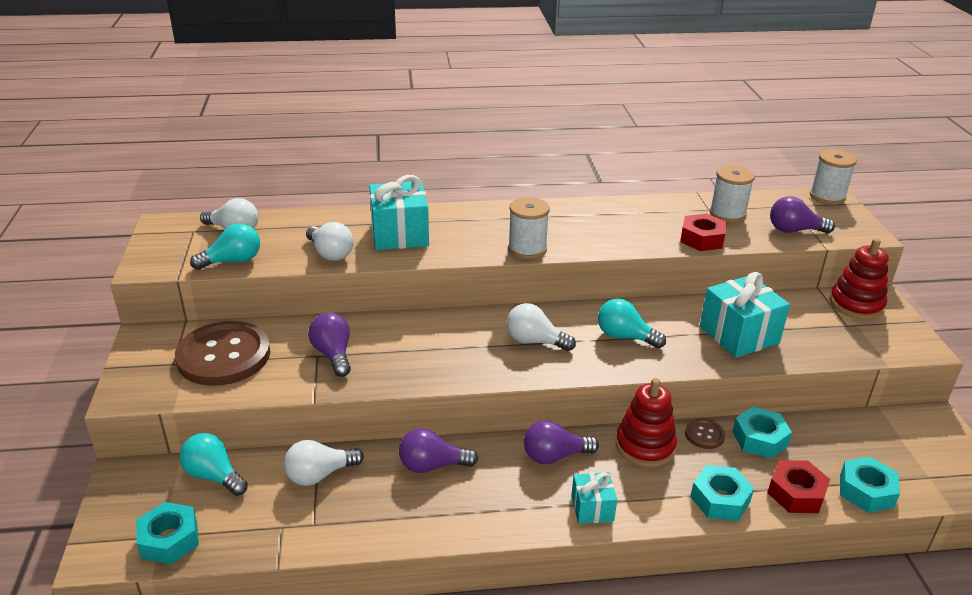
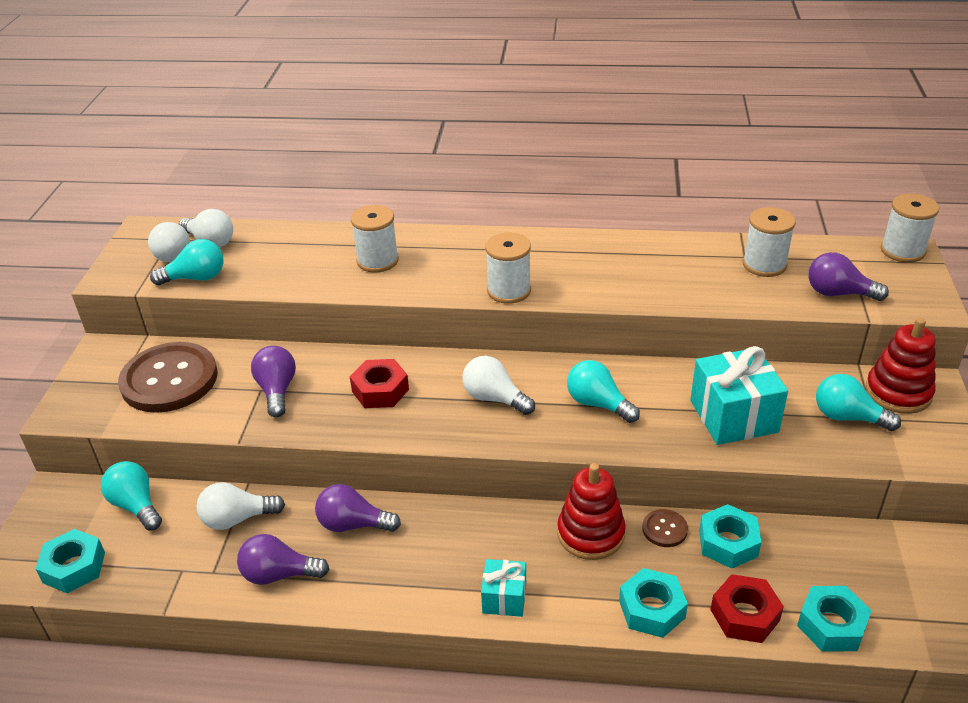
camera: 15 degrees right, 5 degrees up
white light bulb [306,222,354,261] -> white light bulb moved to [148,222,190,262]
turquoise gift [369,175,429,250] -> white spool [351,205,399,273]
purple light bulb [524,420,599,464] -> purple light bulb moved to [237,534,329,585]
red nut [680,213,727,251] -> red nut moved to [350,359,409,408]
none -> turquoise light bulb [816,374,901,431]

